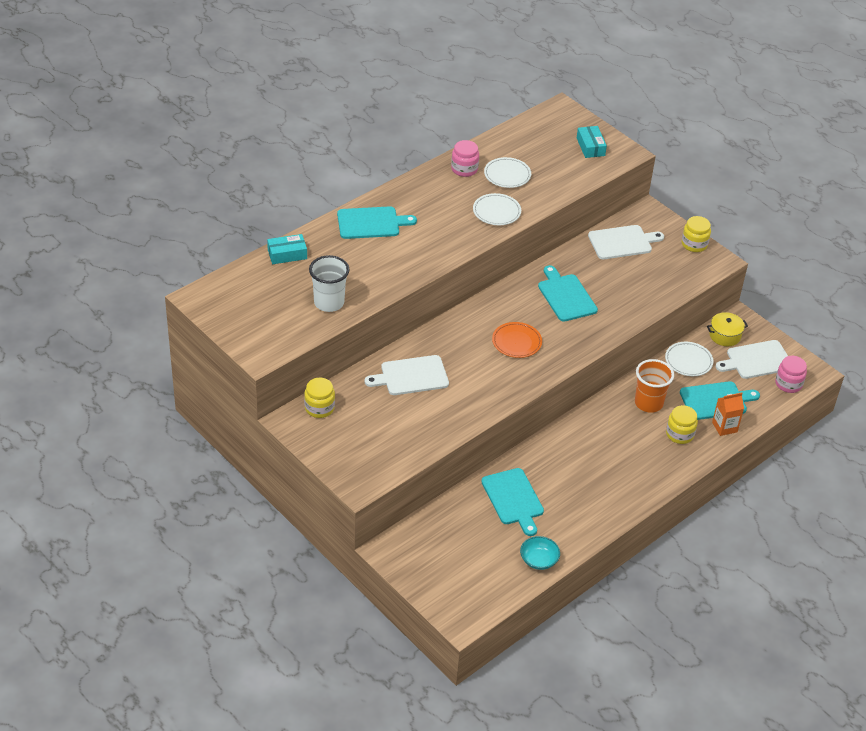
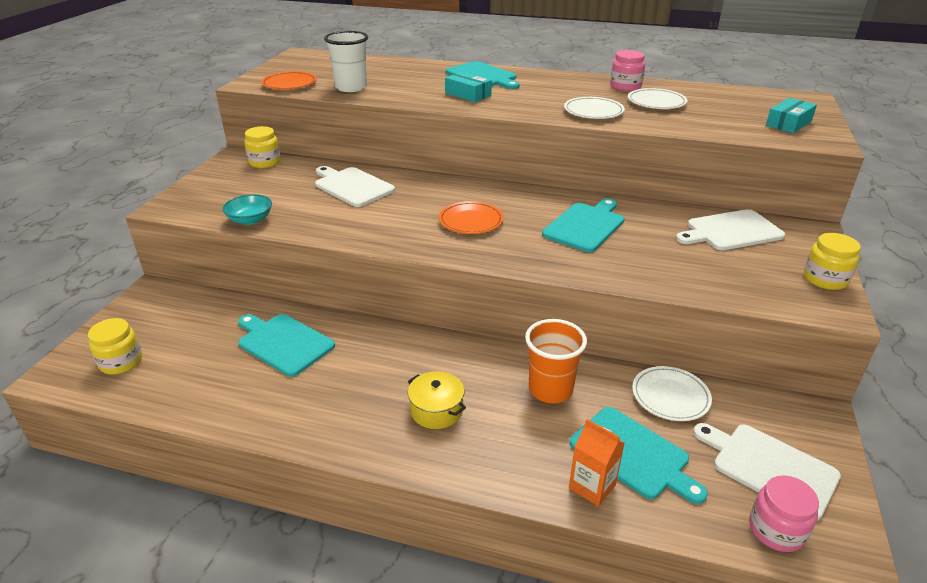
camera: 60 degrees right, 10 degrees down
turquoise box [267,234,307,264] -> turquoise box moved to [445,72,492,102]
turquoise cutting board [481,468,544,536] -> turquoise cutting board turned 90 degrees clockwise [238,314,335,377]
turquoise bowl [520,536,560,570] -> turquoise bowl moved to [222,194,272,225]
white cutting board [588,225,664,259] -> white cutting board turned 120 degrees clockwise [676,209,785,250]
yellow jar [666,405,698,444] -> yellow jar moved to [88,318,142,375]
yellow pot [707,312,748,346] -> yellow pot moved to [408,371,466,429]
none -> orange plate [261,71,317,90]

